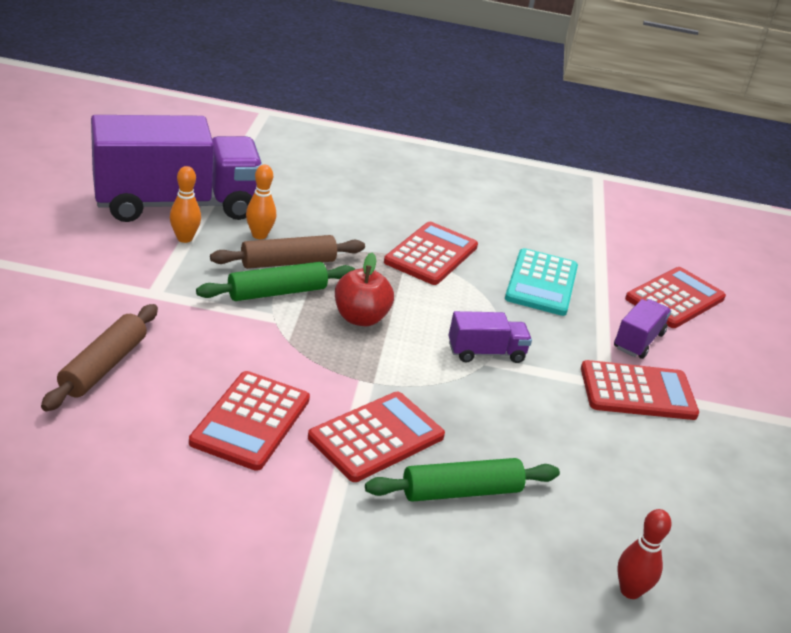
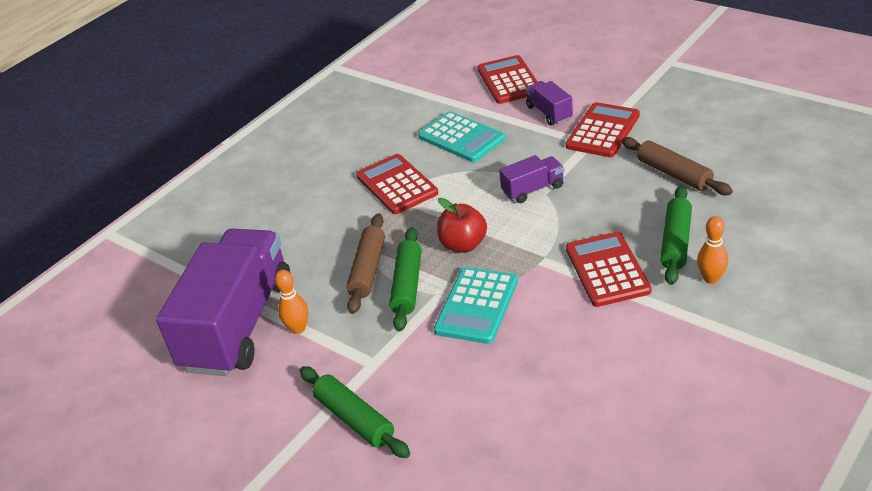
camera: 50 degrees left, 5 degrees up
brown rolling pin [41,304,158,411] -> brown rolling pin moved to [621,137,733,195]
red calculator [189,371,310,471] -> none
orange bowling pin [246,165,276,239] -> orange bowling pin moved to [697,216,728,284]
purple truck [448,311,532,363] -> purple truck turned 45 degrees clockwise [499,155,564,203]
red bowling pin [617,509,672,599] -> none
none -> green rolling pin [300,366,410,458]
none -> turquoise calculator [434,267,518,344]

